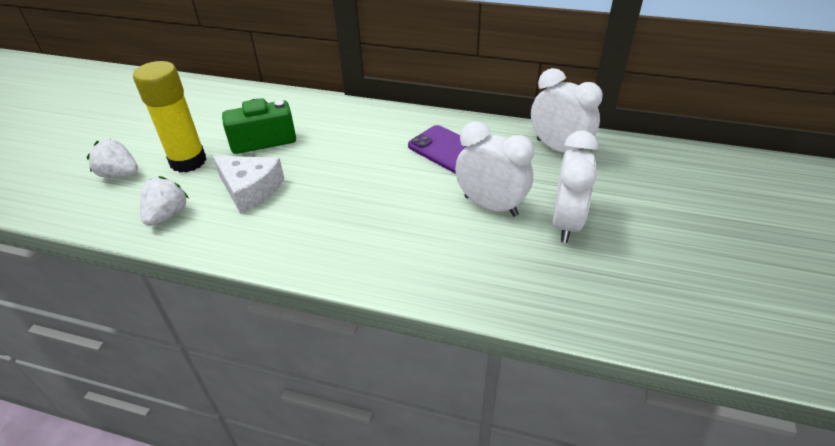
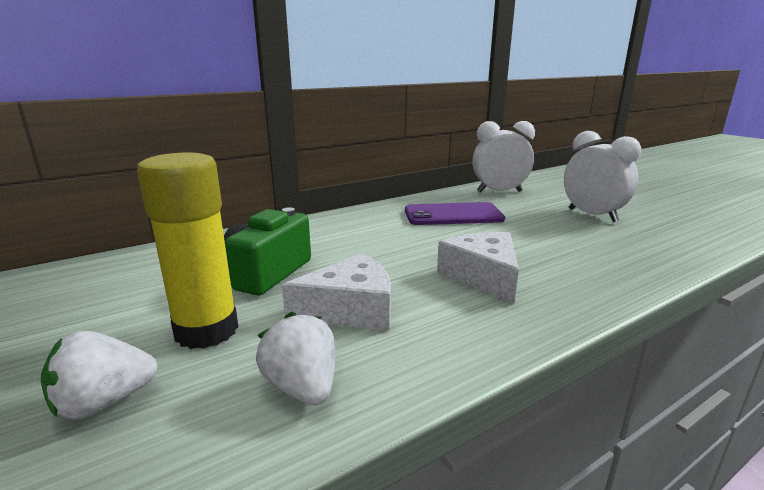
camera: 50 degrees left, 20 degrees down
white clock [455,121,534,217] -> none
none -> white cheese [437,232,519,303]

